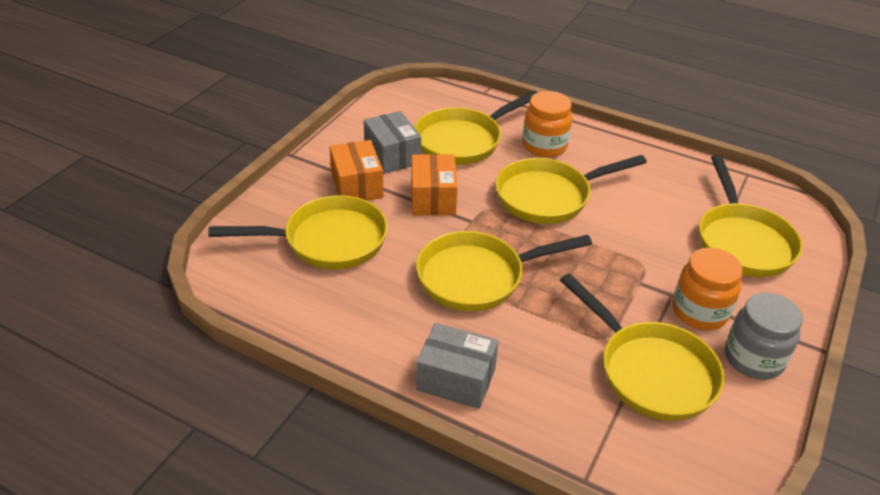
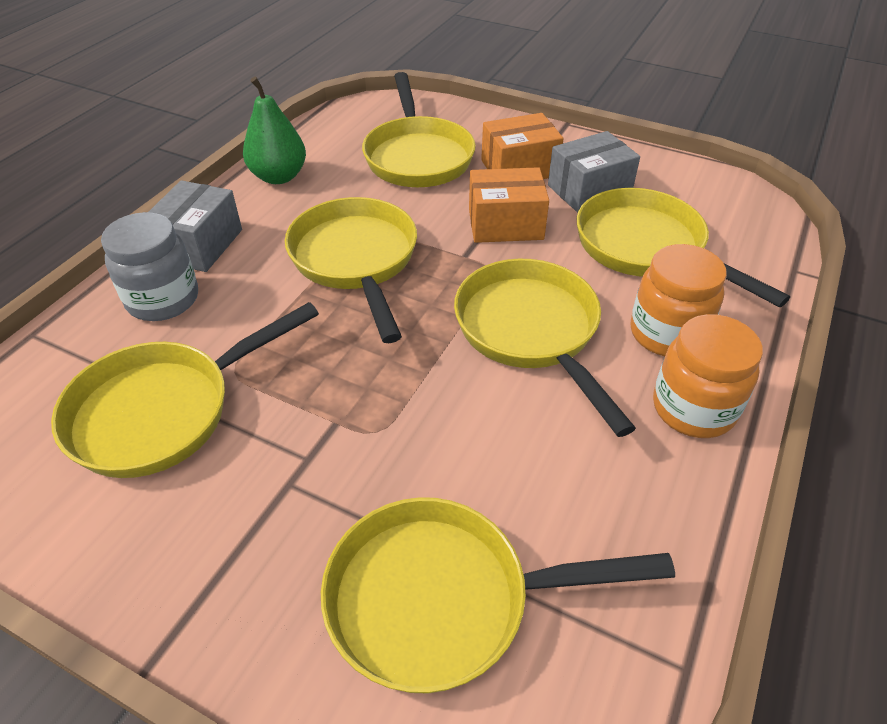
camera: 90 degrees right, 5 degrees up
orange jar [673,248,743,330] -> orange jar moved to [653,314,763,438]
grey jar [725,293,803,380] -> grey jar moved to [101,212,198,321]
none -> green pear [243,77,306,184]

